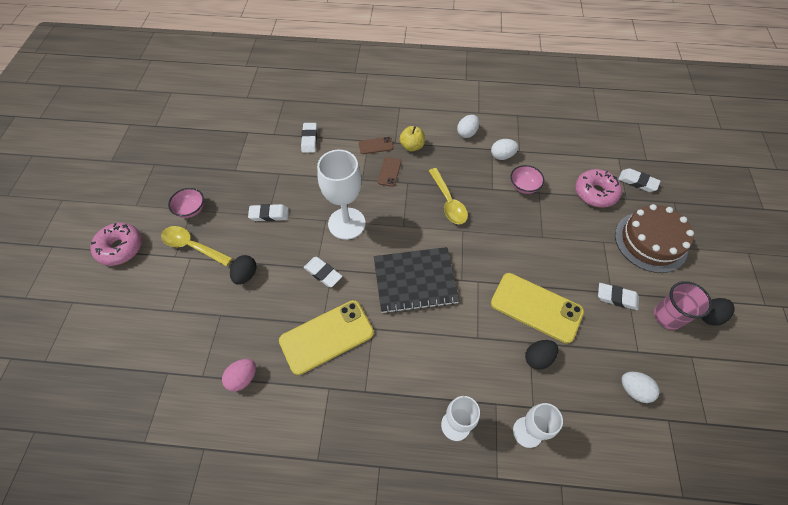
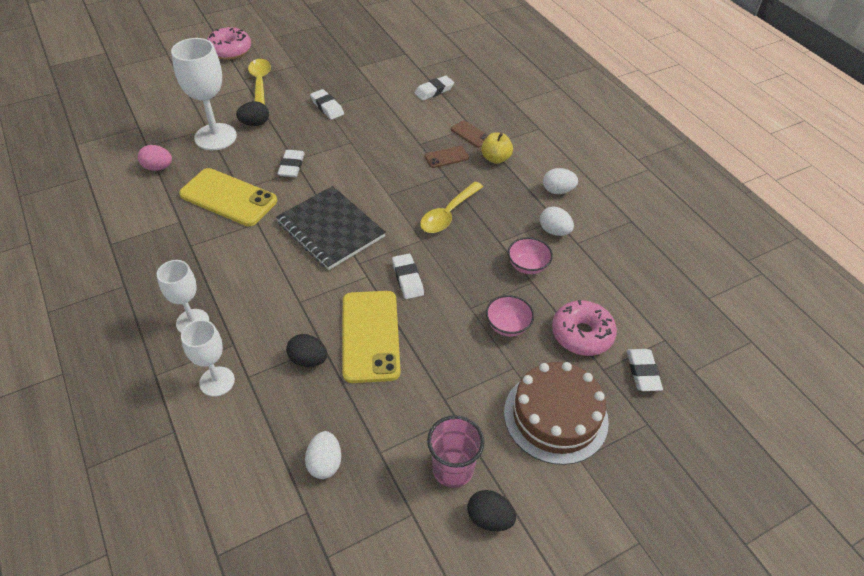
camera: 55 degrees right, 10 degrees down
pink bowl [168,188,204,218] -> pink bowl moved to [486,295,534,336]
white goblet [317,150,366,240] -> white goblet moved to [171,38,237,150]
white eraser [598,283,639,310] -> white eraser moved to [392,254,424,299]

